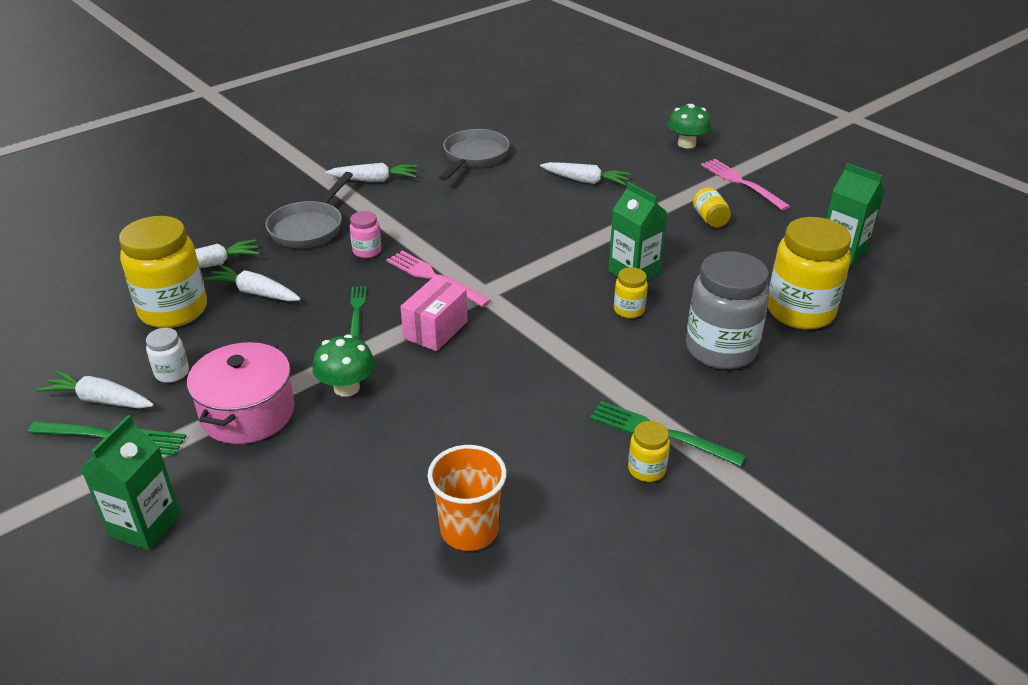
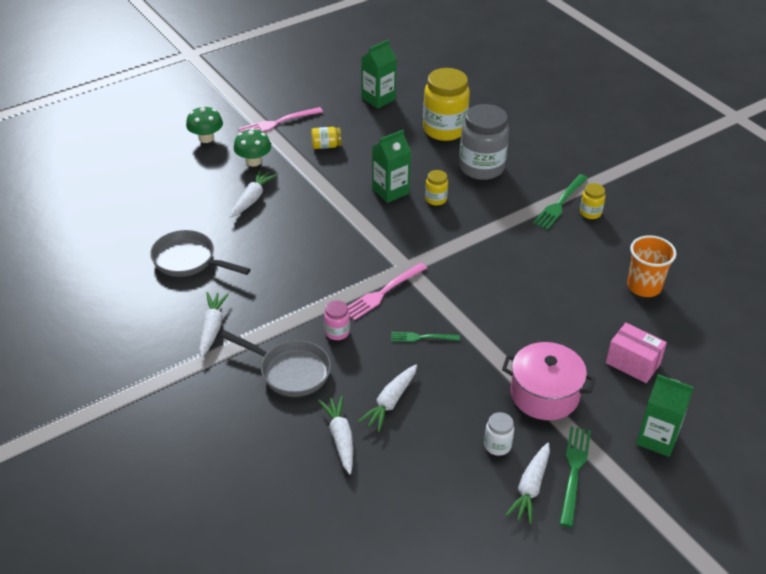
camera: 85 degrees left, 5 degrees up
yellow jar [119,216,207,328] -> none
green mushroom [312,335,375,397] -> green mushroom moved to [234,128,271,167]
pink box [400,278,468,351] -> pink box moved to [606,323,667,383]

